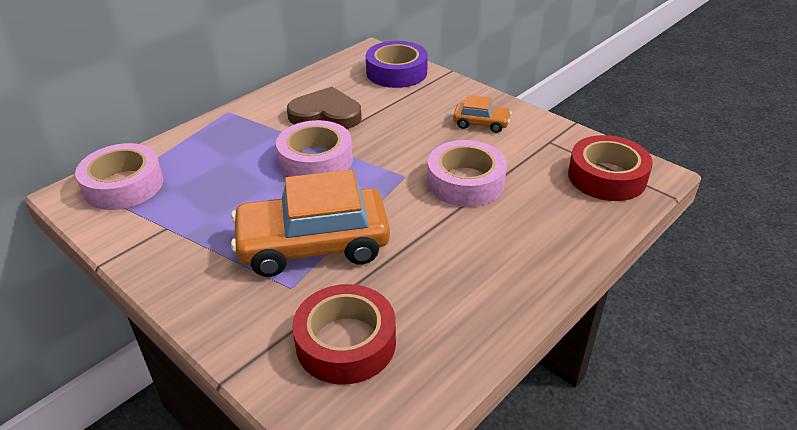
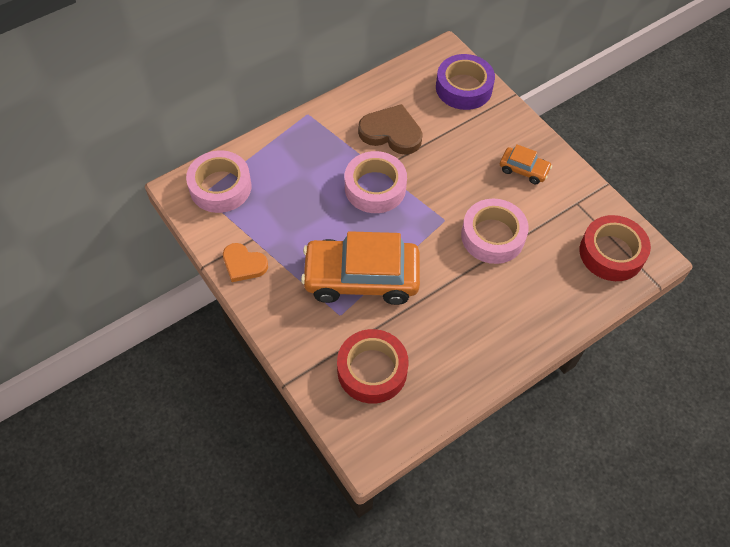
camera: 10 degrees right, 20 degrees up
none -> orange heart [223,243,268,282]

